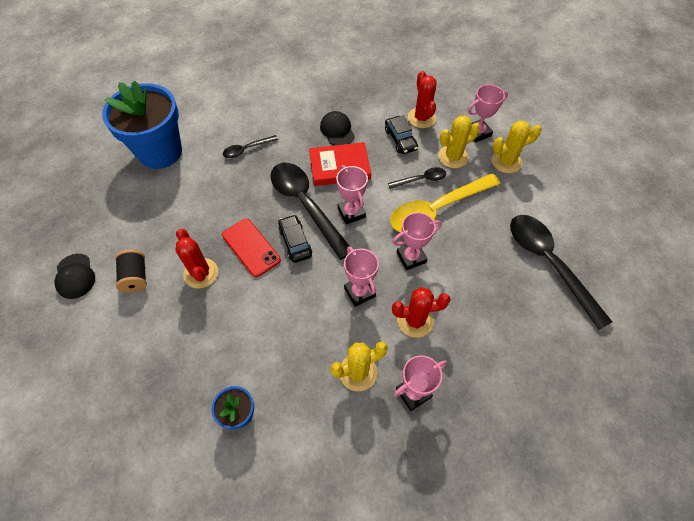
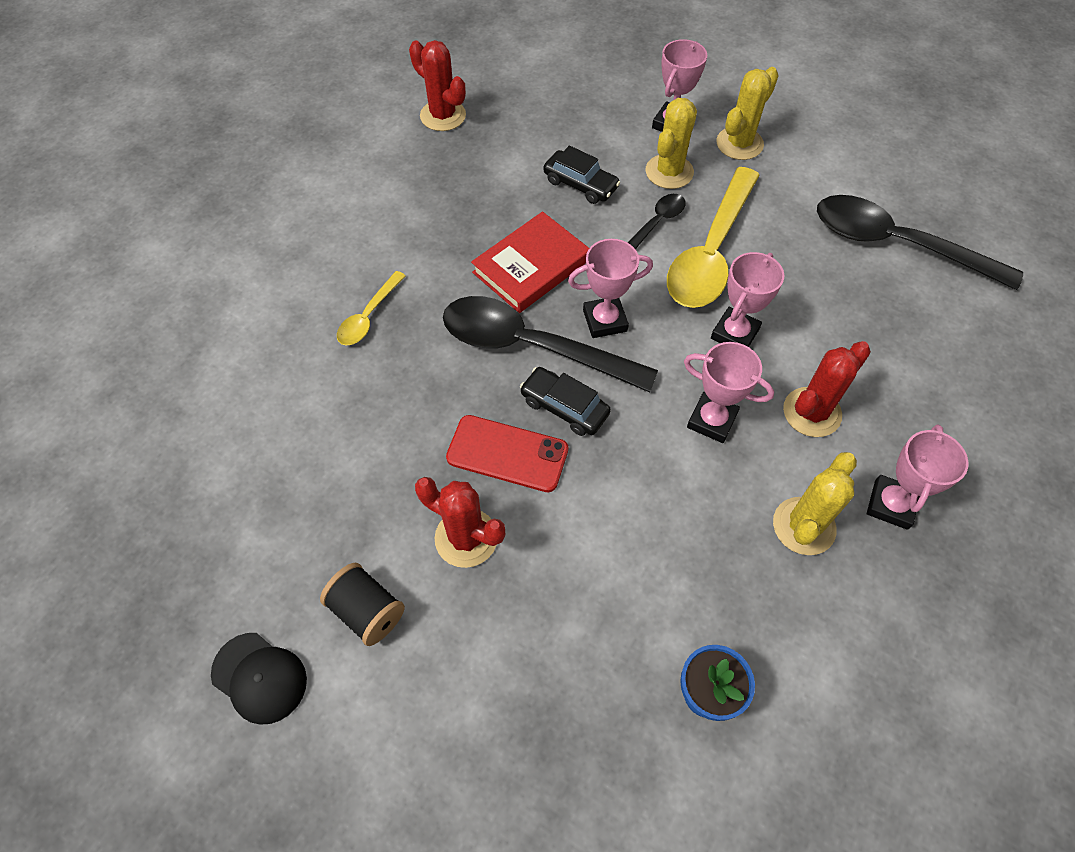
camera: 35 degrees left, 0 degrees up
blue flower pot [102,80,182,169] -> none
black spoon [223,135,278,158] -> yellow spoon [337,271,406,345]
black cap [320,111,355,145] -> none
pink trophy [336,165,368,225] -> pink trophy turned 45 degrees counterclockwise [568,239,653,338]
red cactus [408,71,437,128] -> red cactus moved to [409,40,466,131]

